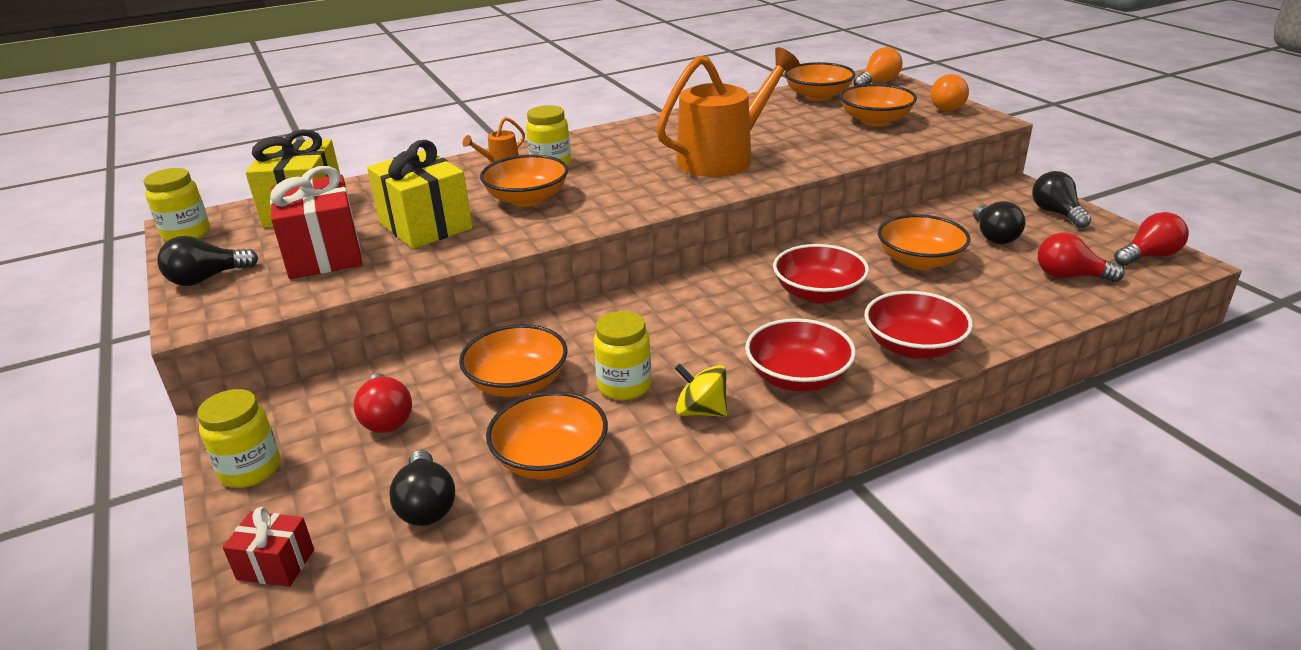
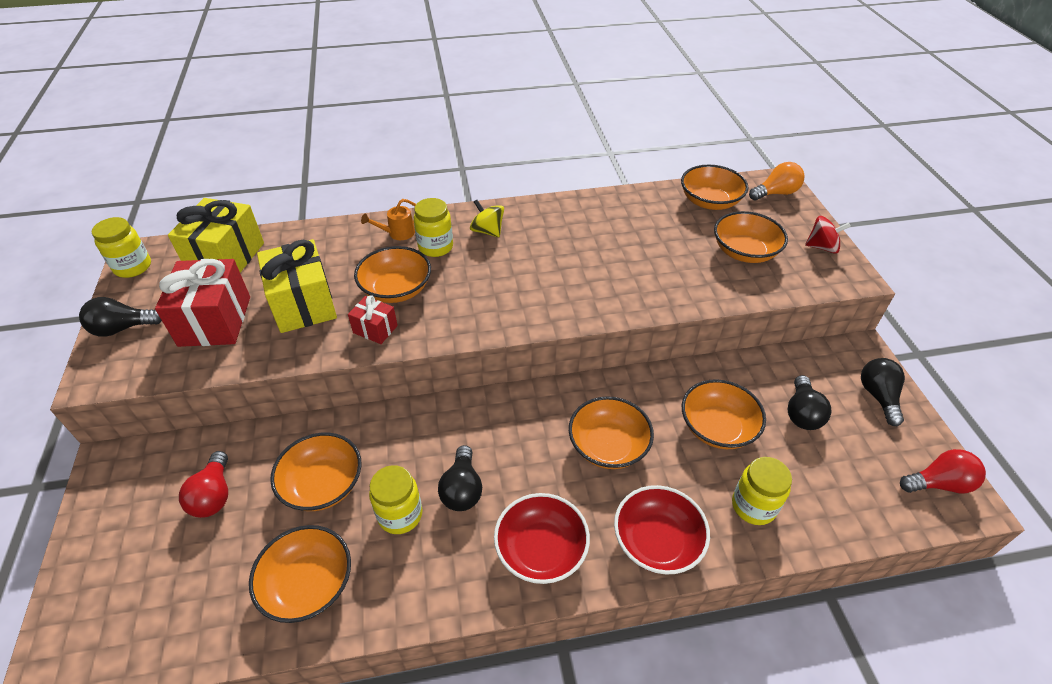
camera: 15 degrees right, 15 degrees up
yellow jar [197,389,280,488] -> yellow jar moved to [732,457,792,525]
red gift [223,507,314,587] -> red gift moved to [348,295,398,344]
black light bulb [389,450,455,526] -> black light bulb moved to [438,445,482,511]
orange watering can [656,47,800,177] -> none
yellow spinning top [675,364,727,417] -> yellow spinning top moved to [470,200,504,237]
red bowl [773,244,869,304] -> orange bowl [569,396,654,469]
orange light bulb [931,74,969,112] -> red spinning top [805,216,851,254]
red light bulb [1038,233,1125,282] -> none

